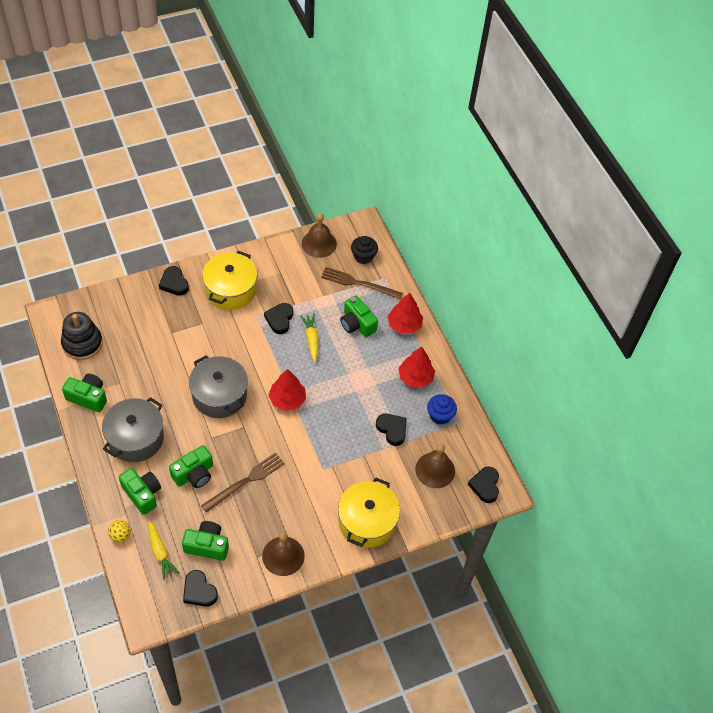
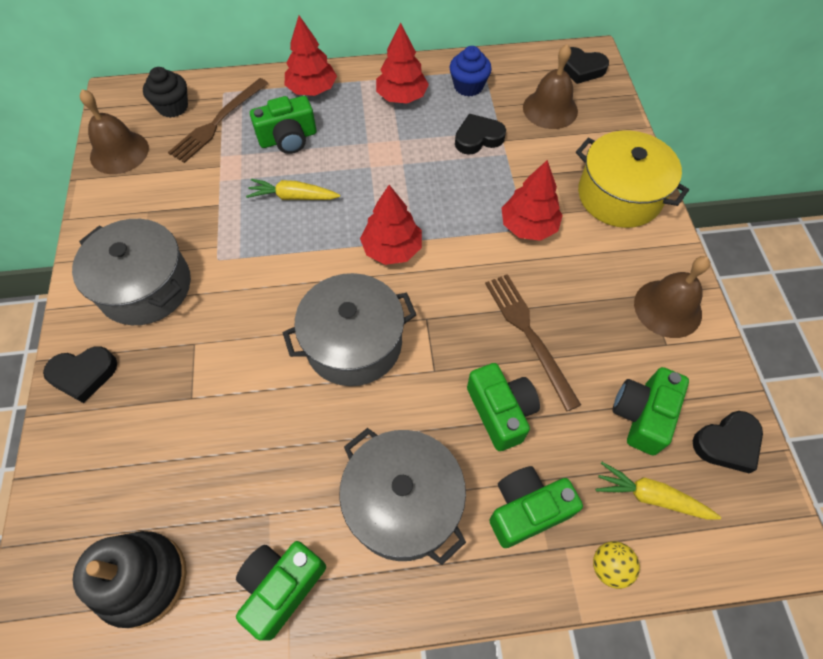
camera: 70 degrees left, 5 degrees up
yellow carrot [148,521,179,580] -> yellow carrot turned 150 degrees counterclockwise [596,462,721,520]
yellow pot [202,251,257,310] -> grey pot [72,219,191,325]
black heart [264,303,293,334] -> none
none -> red tree [501,160,563,241]

